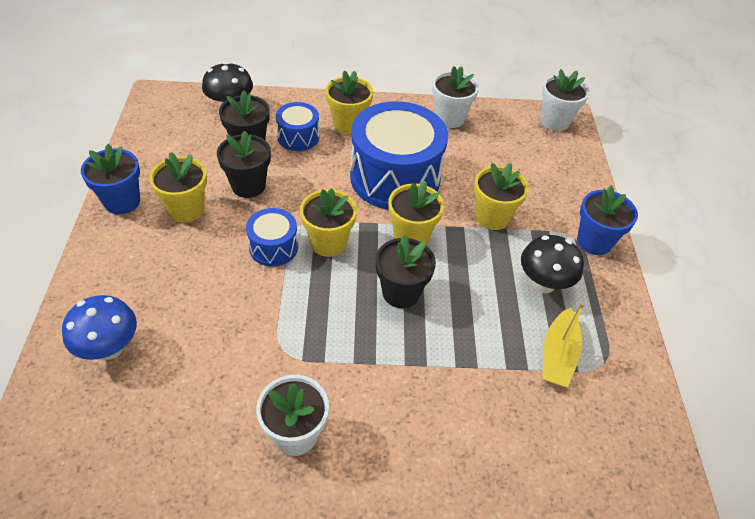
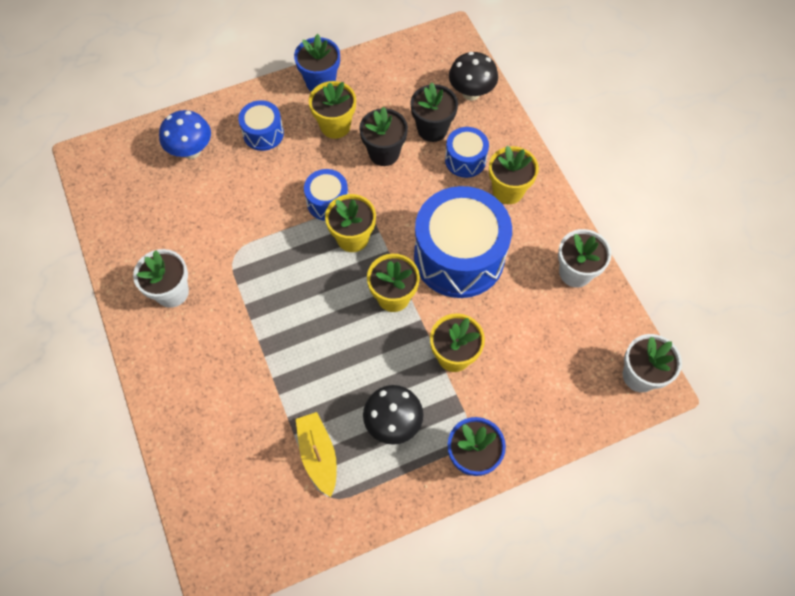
camera: 70 degrees right, 15 degrees up
black flower pot [376,234,436,308] -> none
yellow boat [542,302,584,387] -> yellow boat turned 75 degrees clockwise [296,412,337,497]
none -> blue drum [238,100,284,151]

